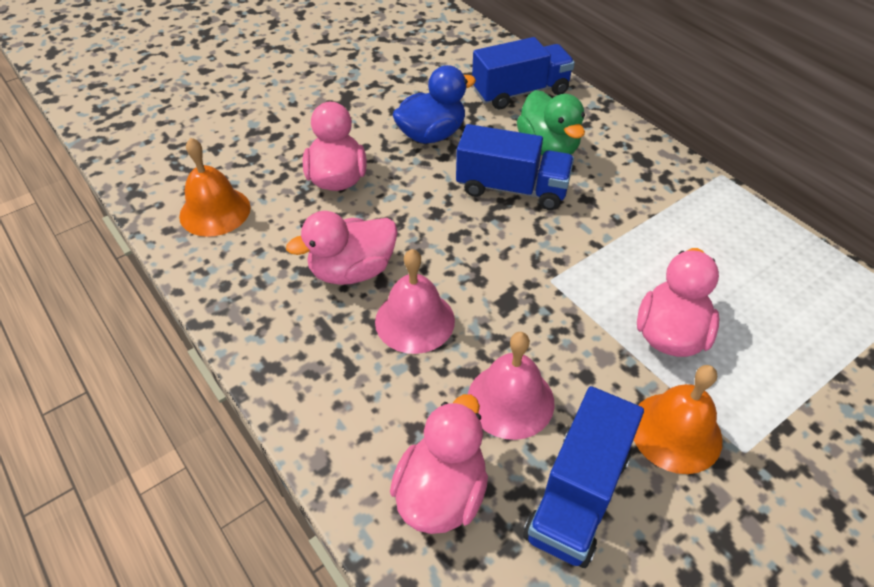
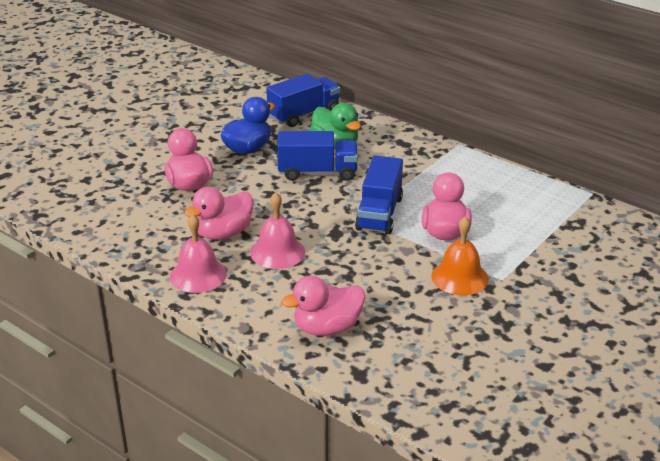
camera: 15 degrees left, 15 degrees down
orange bell [179,138,251,237] -> none
pink duck [390,394,488,534] -> pink duck turned 120 degrees counterclockwise [281,275,365,336]
pink bell [468,332,554,440] -> pink bell moved to [170,214,227,293]
blue truck [523,386,644,568] -> blue truck moved to [355,155,403,234]

